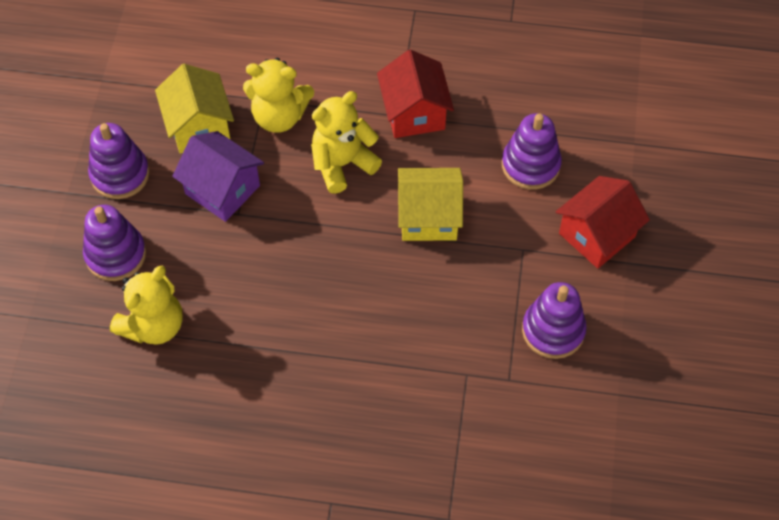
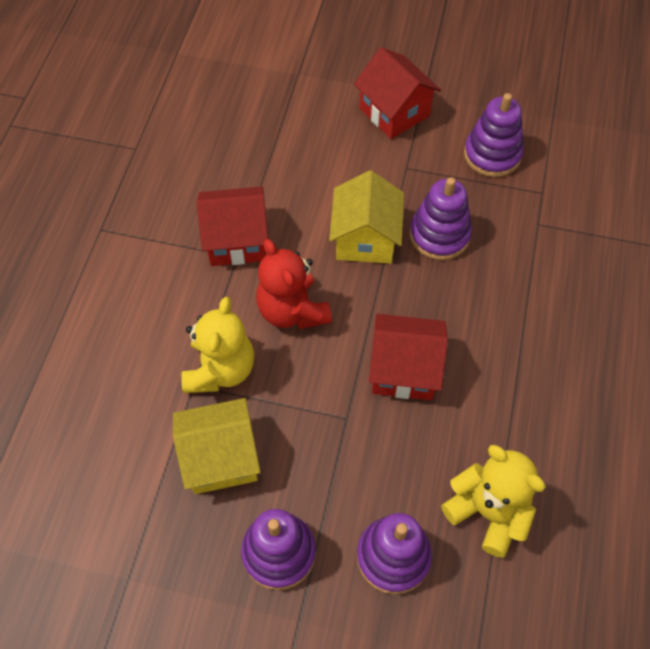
camera: 85 degrees left, 0 degrees up
purple house [172,131,264,222] -> none
yellow teddy bear [311,91,382,194] -> red teddy bear [256,239,332,329]
purple stacking toy [502,113,562,190] -> purple stacking toy moved to [410,177,472,260]
none -> red house [369,314,448,400]

